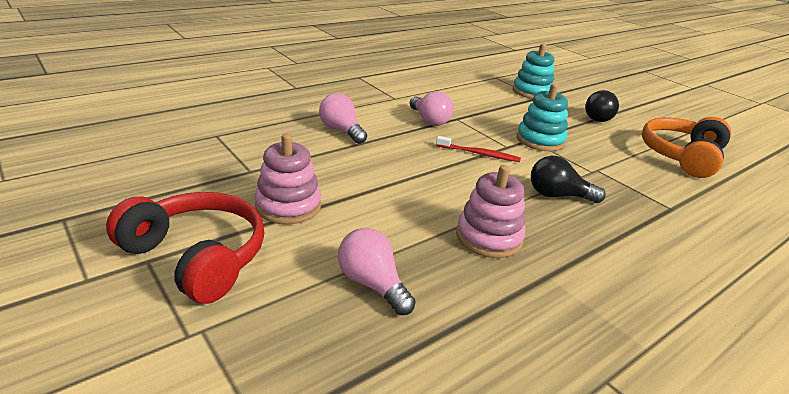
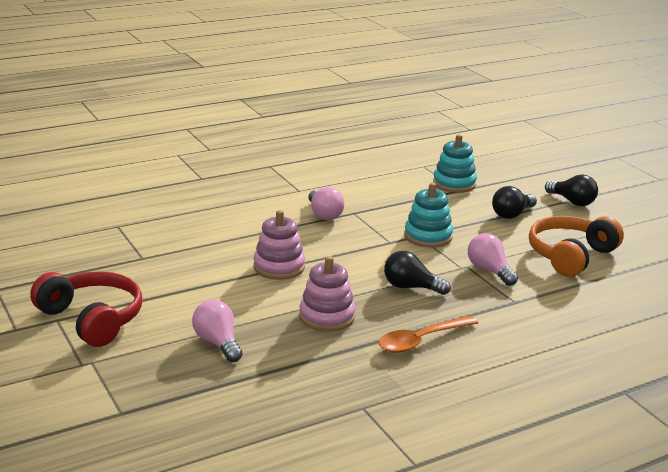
camera: 10 degrees right, 5 degrees down
pink stacking toy [255,134,321,225] -> pink stacking toy moved to [254,210,305,280]
pink light bulb [319,93,367,144] -> pink light bulb moved to [468,233,518,286]
red toothbrush [436,136,521,162] -> none
none -> orange spoon [379,316,478,353]
none -> black light bulb [545,174,598,206]

